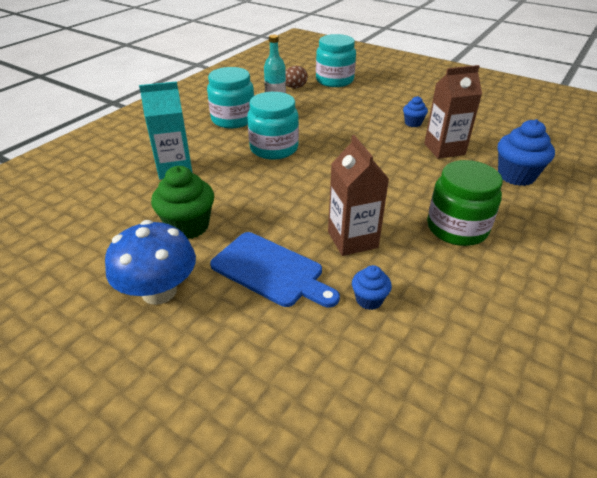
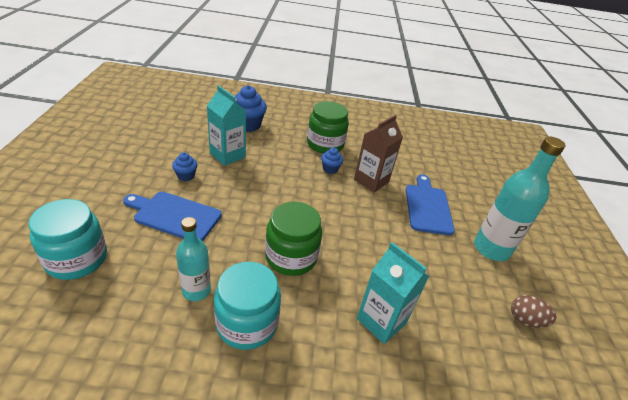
camera: 125 degrees left, 0 degrees up
blue mushroom [105,220,196,305] -> turquoise bottle [474,137,566,261]
green cupcake [151,166,214,239] -> none
turquoise jar [247,92,299,160] -> green jar [265,202,322,276]
brown egg [286,66,308,88] -> brown egg moved to [511,295,557,328]
blue cupcake [352,265,392,310] -> blue cupcake moved to [321,147,343,174]
brown carton [424,65,482,159] -> turquoise carton [207,85,246,166]
none -> blue cutting board [123,192,222,241]

